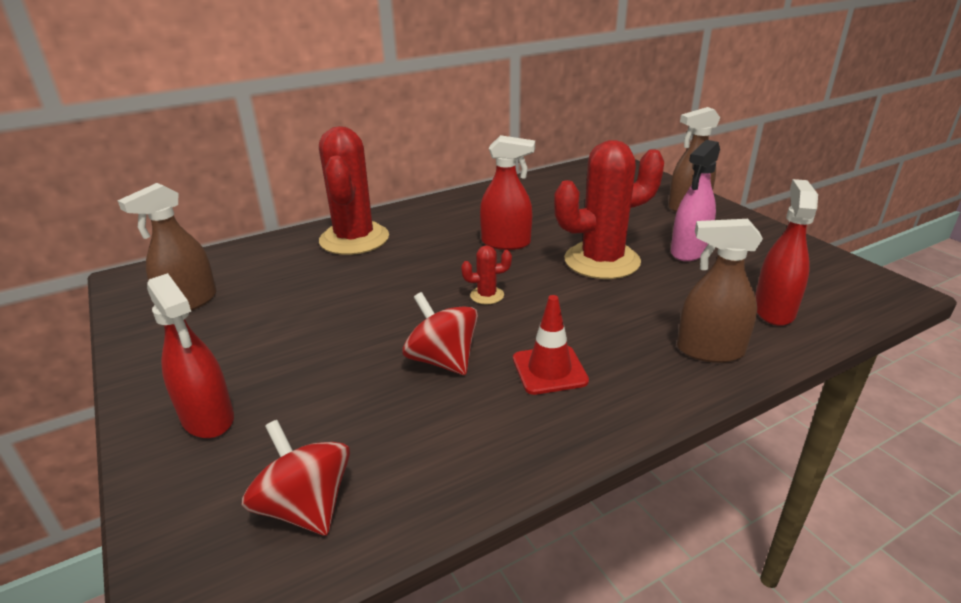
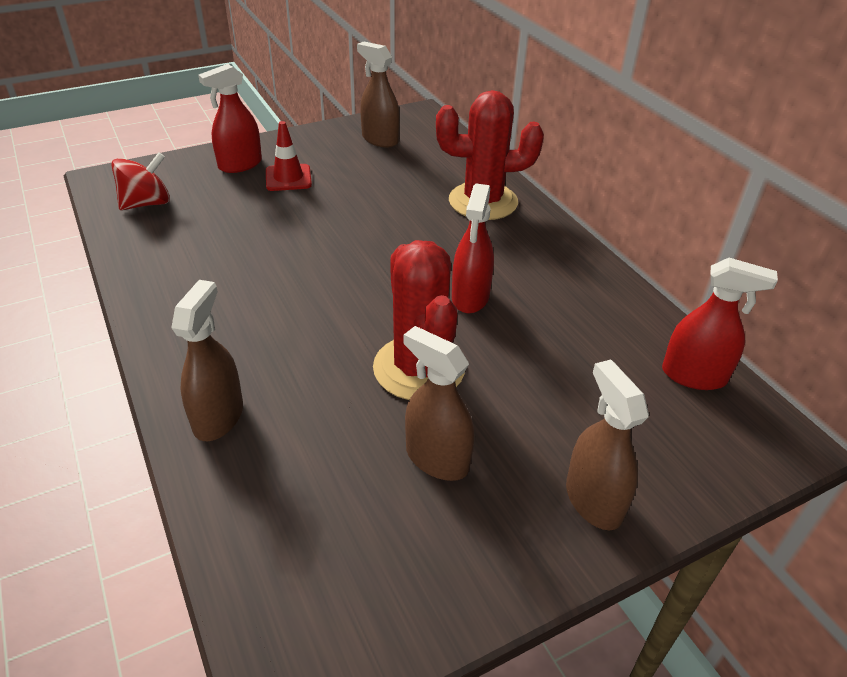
camera: 90 degrees right, 10 degrees up
red spinning top [403,292,478,375] -> none
red cactus [461,245,512,304] -> none
red traffic cone [513,295,589,395] -> red traffic cone moved to [266,121,312,191]
pink spray bottle [671,140,720,261] -> brown spray bottle [404,326,475,481]
red spray bottle [755,179,818,326] -> red spray bottle moved to [662,258,778,390]

